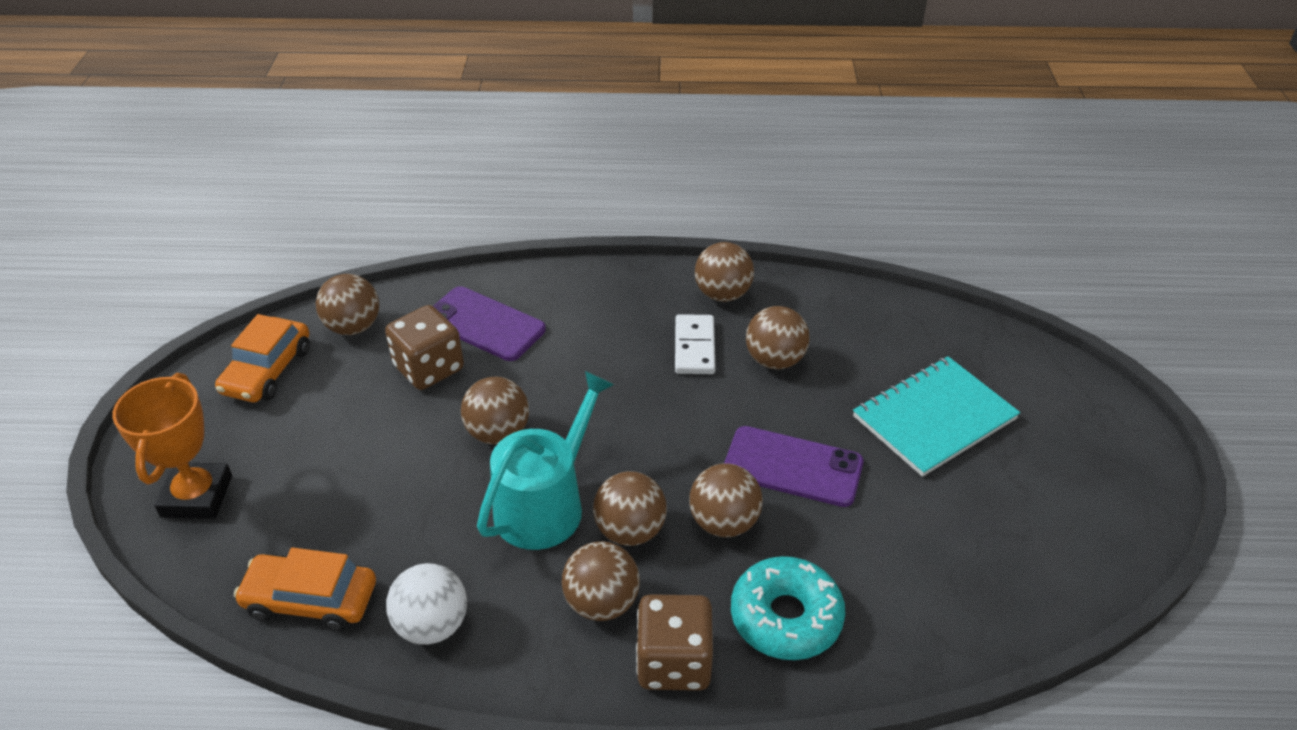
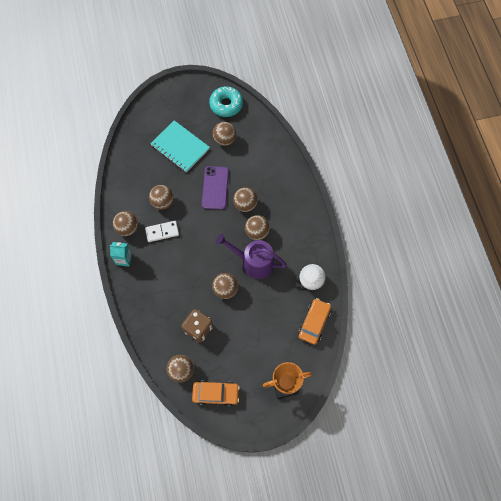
camera: 105 degrees left, 25 degrees up
orange car [234,548,376,631] -> orange car turned 150 degrees counterclockwise [298,298,331,345]
purple phone [433,286,546,361] -> none
turquoise watering can [477,371,614,550] -> purple watering can [216,234,287,279]
brown ball [562,541,640,621] -> brown ball moved to [213,122,236,146]
brown dice [636,594,713,691] -> none
turquoise donut [731,556,845,660] -> turquoise donut moved to [209,86,243,117]
none -> turquoise carton [110,242,132,267]

